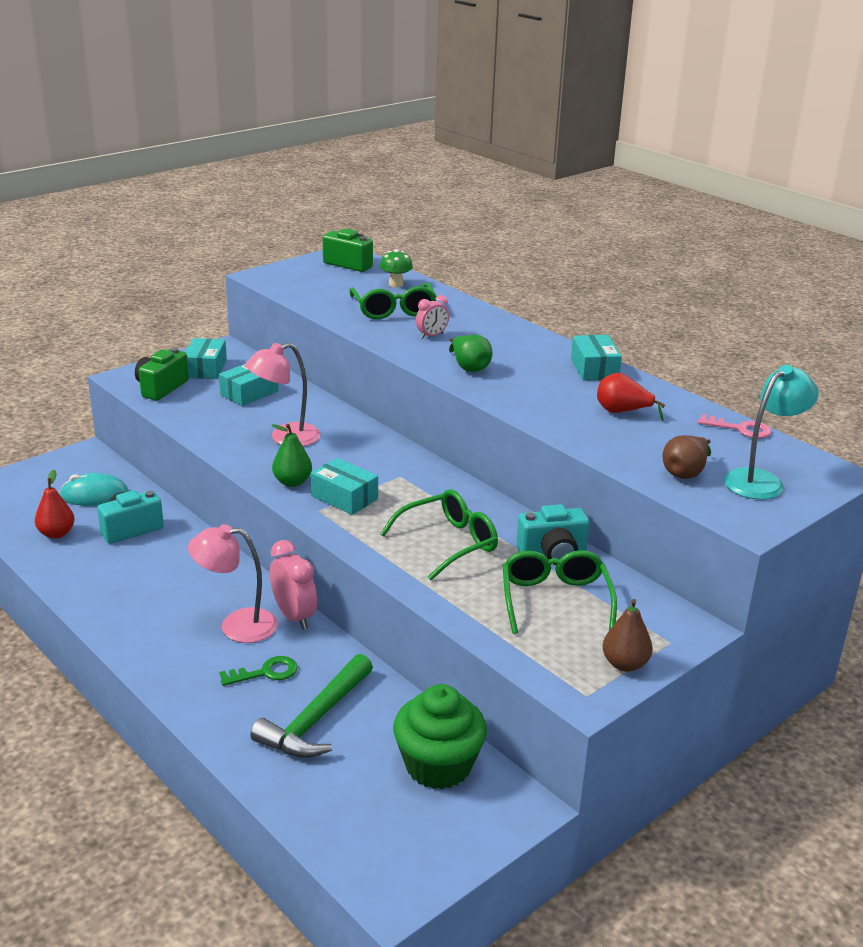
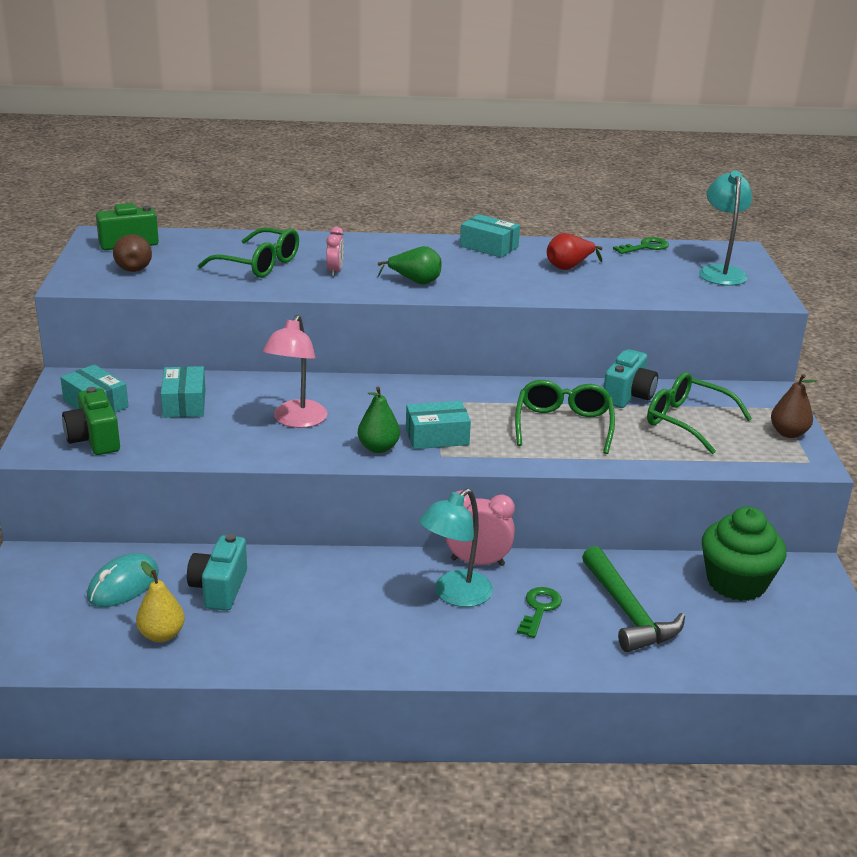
camera: 50 degrees left, 0 degrees up
red pear [35,470,75,539] -> yellow pear [136,561,185,642]
pink lamp [188,524,278,643] -> turquoise lamp [419,488,493,607]
green mushroom [380,249,413,288] -> none
brown pear [662,435,711,479] -> brown pear moved to [113,234,152,272]
pink key [698,414,771,438] -> green key [613,237,669,254]

